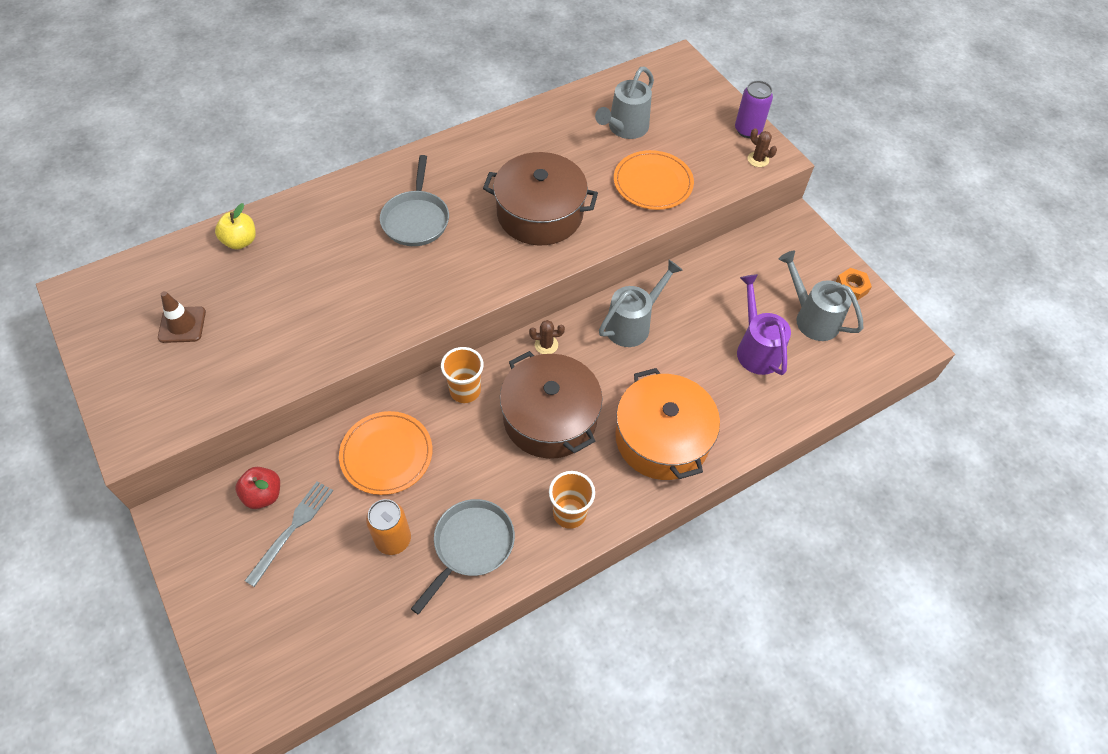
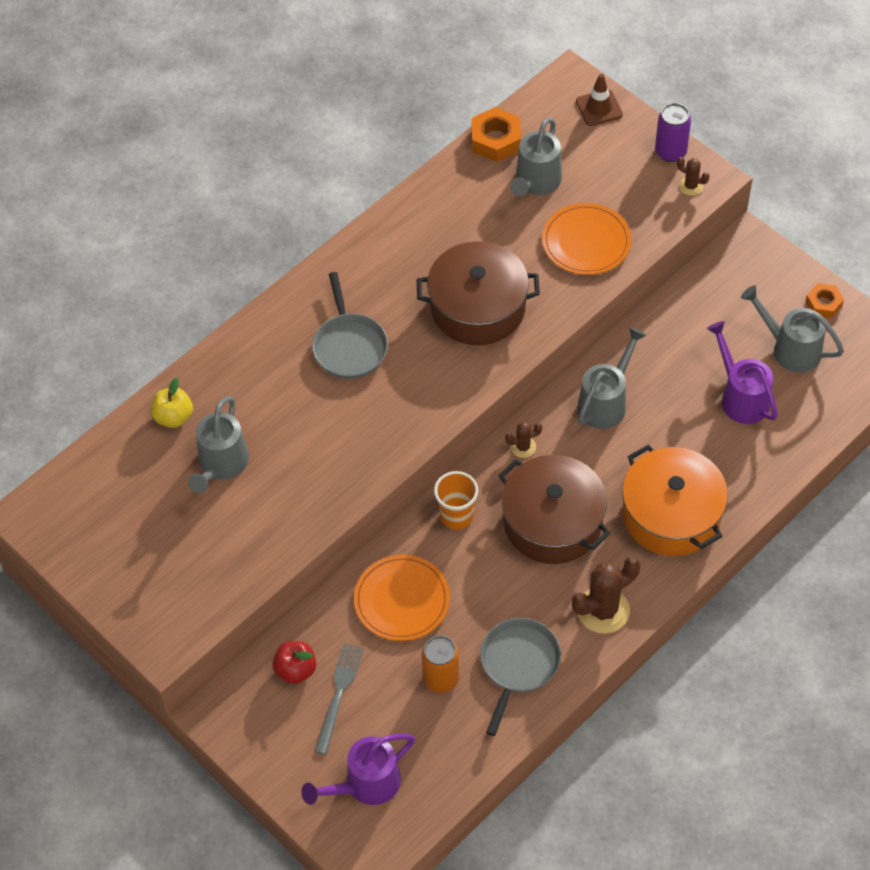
camera: 10 degrees left, 0 degrees up
brown traffic cone [158,291,206,343] -> brown traffic cone moved to [576,74,623,126]
orange cup [549,471,595,529] -> brown cactus [572,556,640,634]
none -> grey watering can [188,396,249,493]
none -> purple watering can [301,734,415,805]
none -> orange nut [471,107,521,162]

